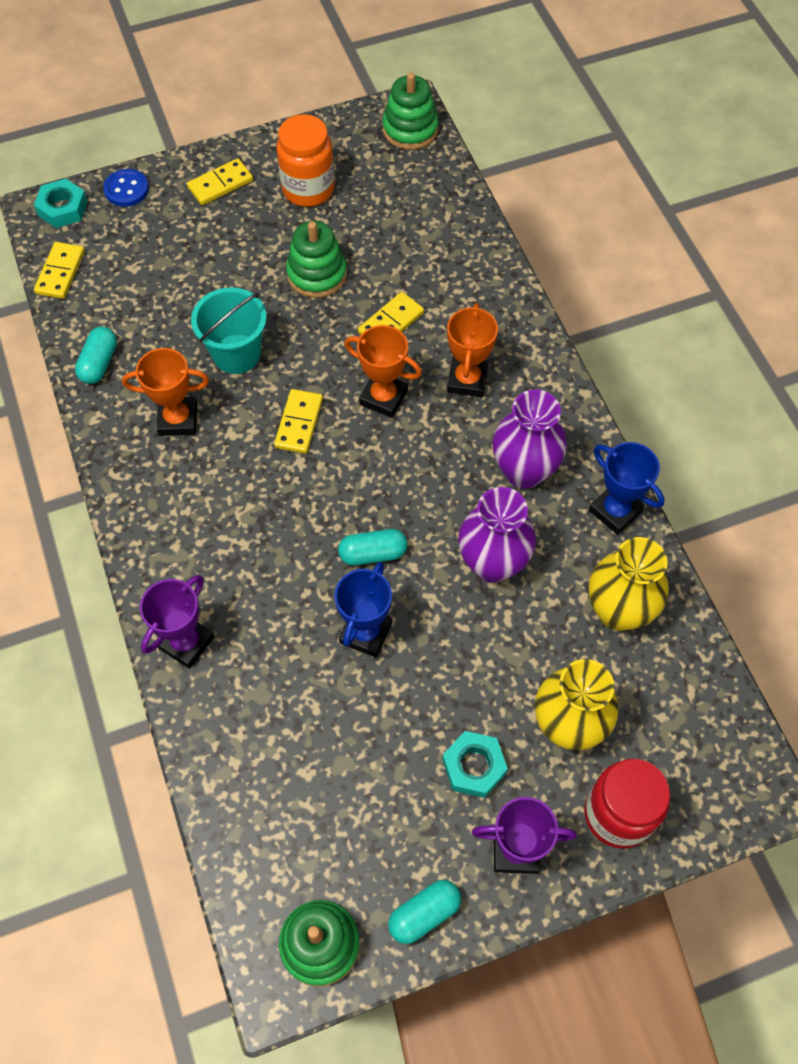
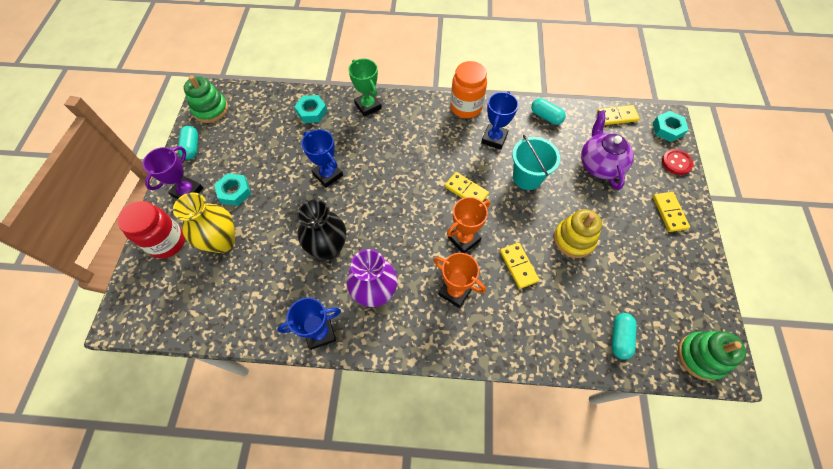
camera: 115 degrees right, 0 degrees up
yellow domino [34,242,85,299] -> yellow domino turned 45 degrees counterclockwise [597,105,640,125]
blue button [103,169,149,207] -> red button [662,149,694,175]
orange trophy [122,348,209,436] -> blue trophy [481,91,518,150]
purple trophy [140,575,214,669] -> green trophy [348,59,382,117]
orange jar [276,114,335,207] -> orange jar moved to [450,61,487,118]
green stacking toy [286,221,347,298] -> yellow stacking toy [554,209,602,258]
turquoise capsule [338,529,407,565] -> turquoise capsule moved to [612,313,637,360]
purple vase [458,487,536,583] -> black vase [297,200,346,260]
yellow vase [589,537,669,631] -> none
none -> turquoise nut [294,95,327,123]
none -> purple teapot [581,111,634,190]

